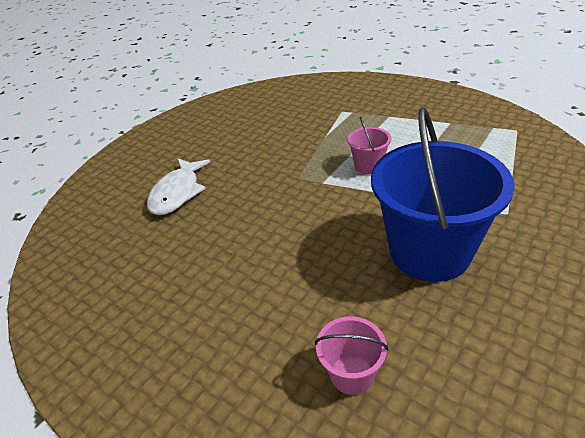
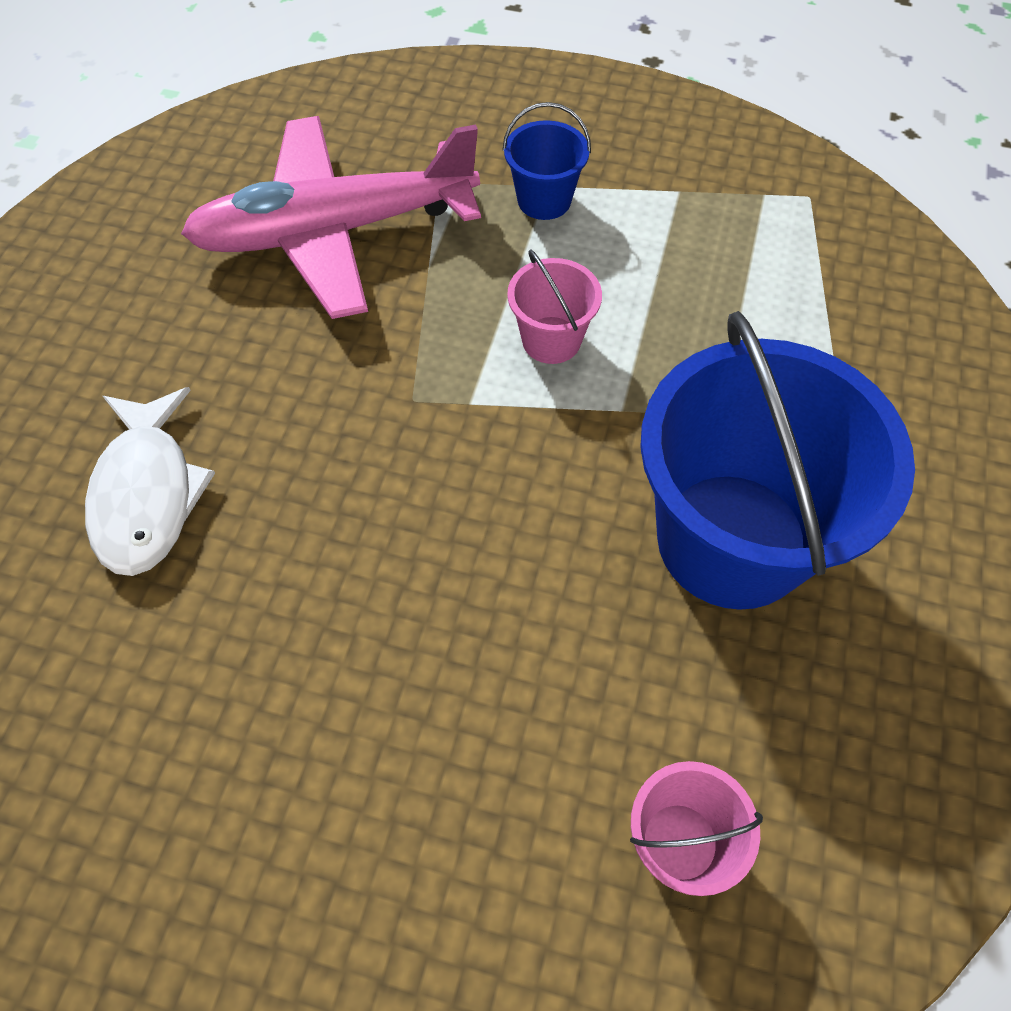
camera: 25 degrees left, 20 degrees up
none -> pink plane [181,116,481,319]
none -> blue bucket [502,102,591,220]

